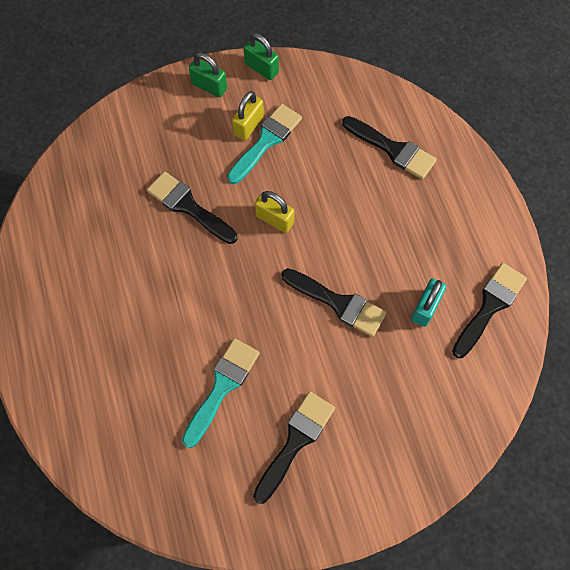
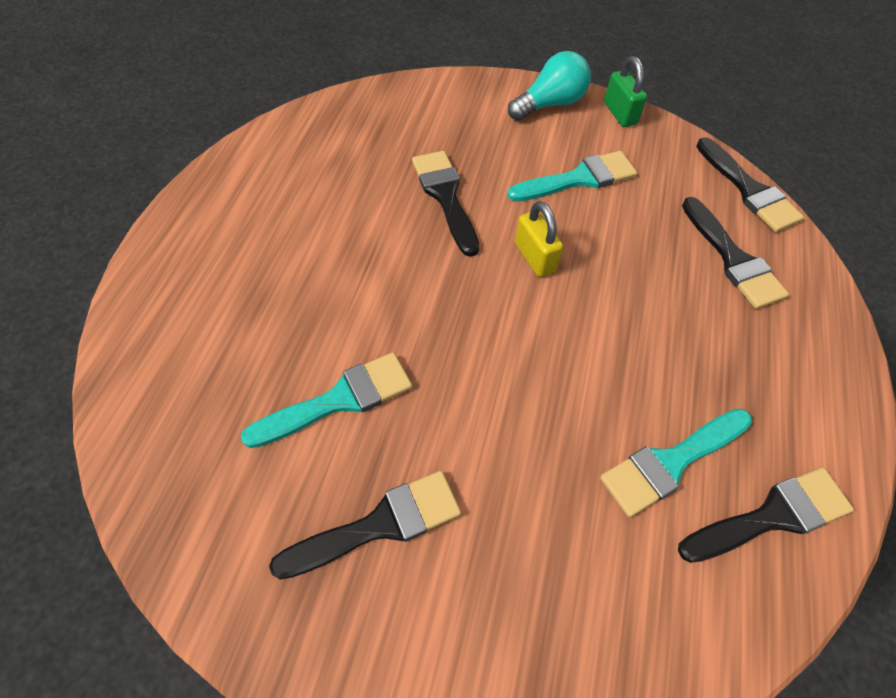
camera: 30 degrees right, 10 degrees down
green padlock [189,53,227,97] -> turquoise light bulb [508,51,591,121]
yellow padlock [232,91,264,140] -> none
black brush [281,268,387,337] -> black brush moved to [696,137,804,232]
turquoise padlock [411,279,446,327] -> turquoise brush [600,408,752,517]

